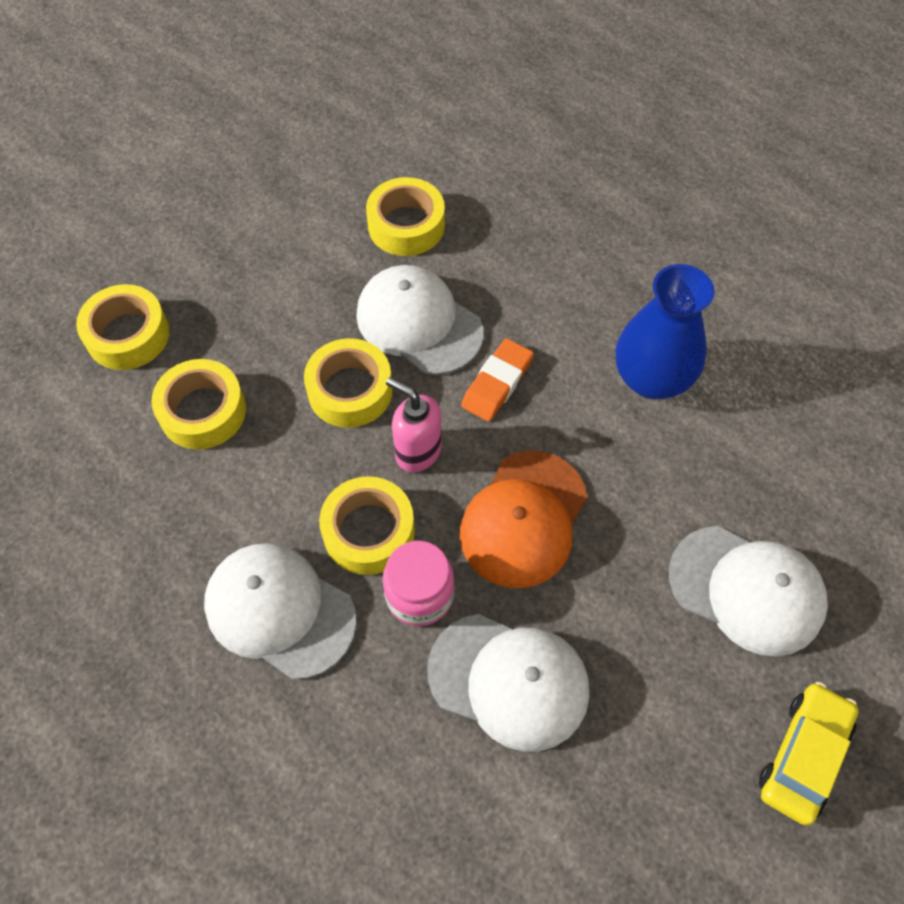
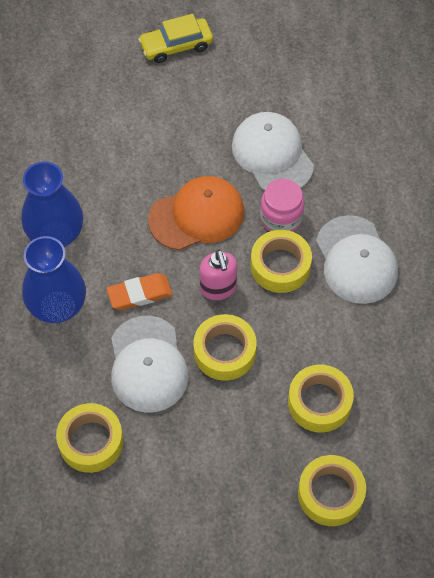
camera: 140 degrees left, 0 degrees up
white cap [669,526,828,657] -> none
none -> blue vase [22,236,86,323]

